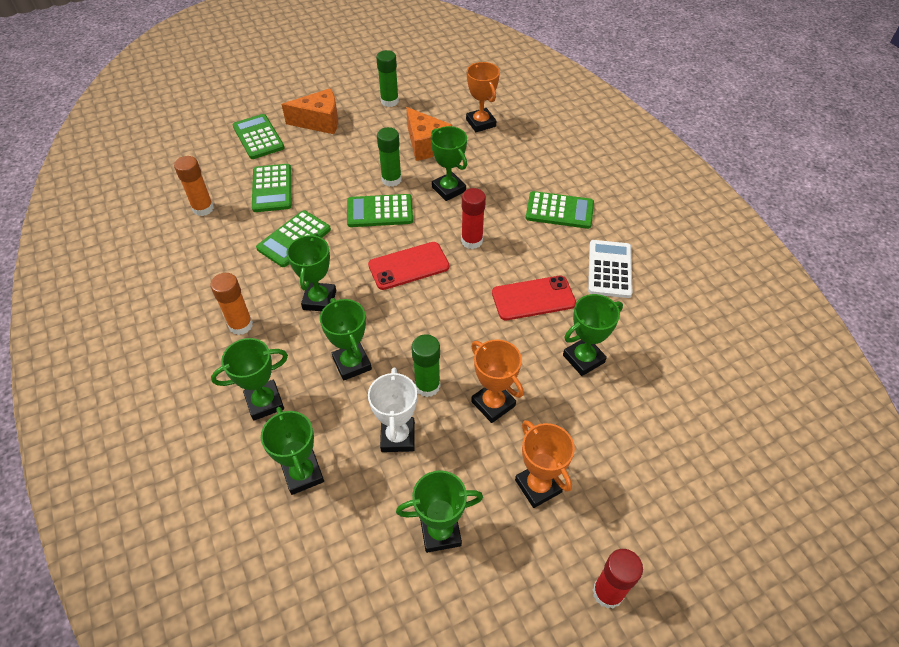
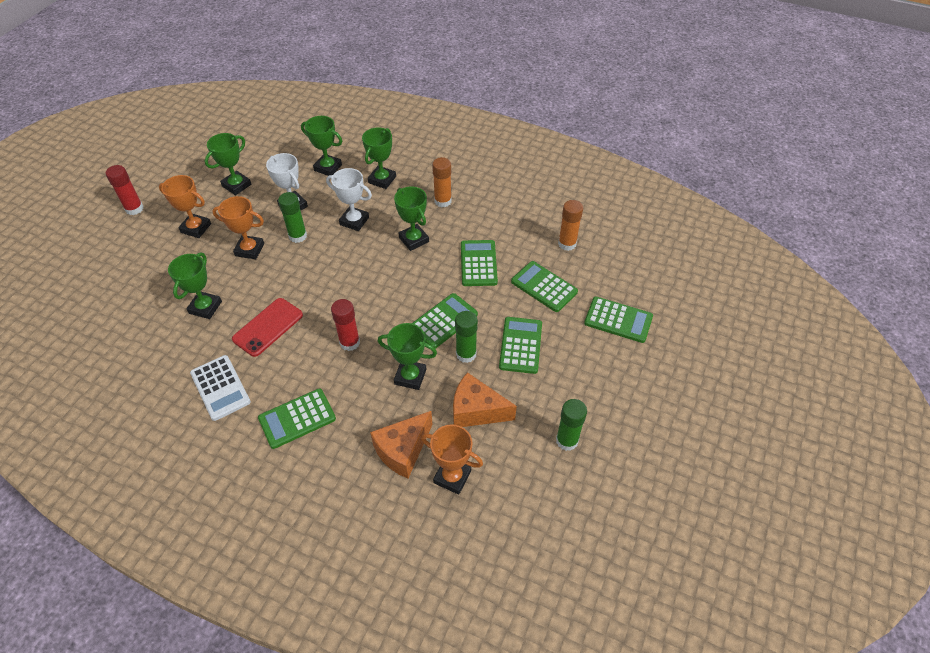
camera: 140 degrees right, 0 degrees up
orange cheese [282,88,338,134] -> orange cheese moved to [370,411,432,478]
green trophy [320,298,372,381] -> white trophy [326,168,372,231]
red phone [368,242,450,290] -> none
none -> green calculator [499,317,542,374]

